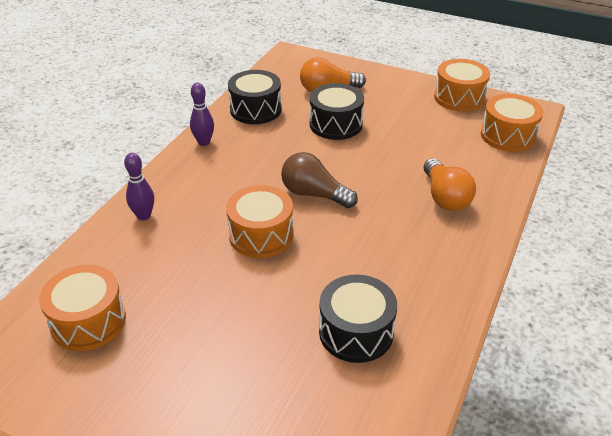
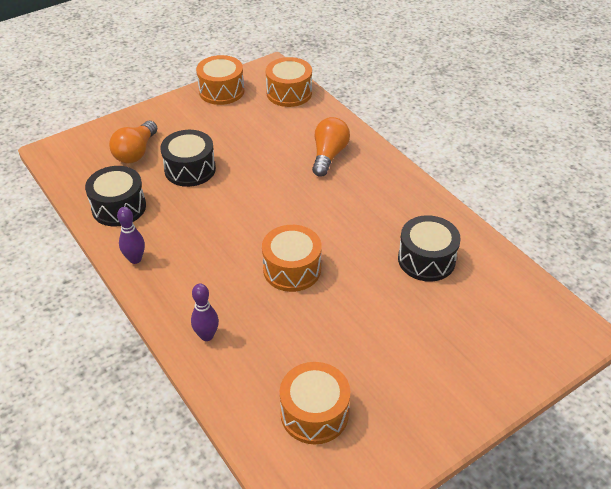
camera: 60 degrees left, 5 degrees up
brown light bulb [281,152,358,208] -> none
orange light bulb [423,158,476,211] -> orange light bulb turned 90 degrees counterclockwise [312,117,350,177]

